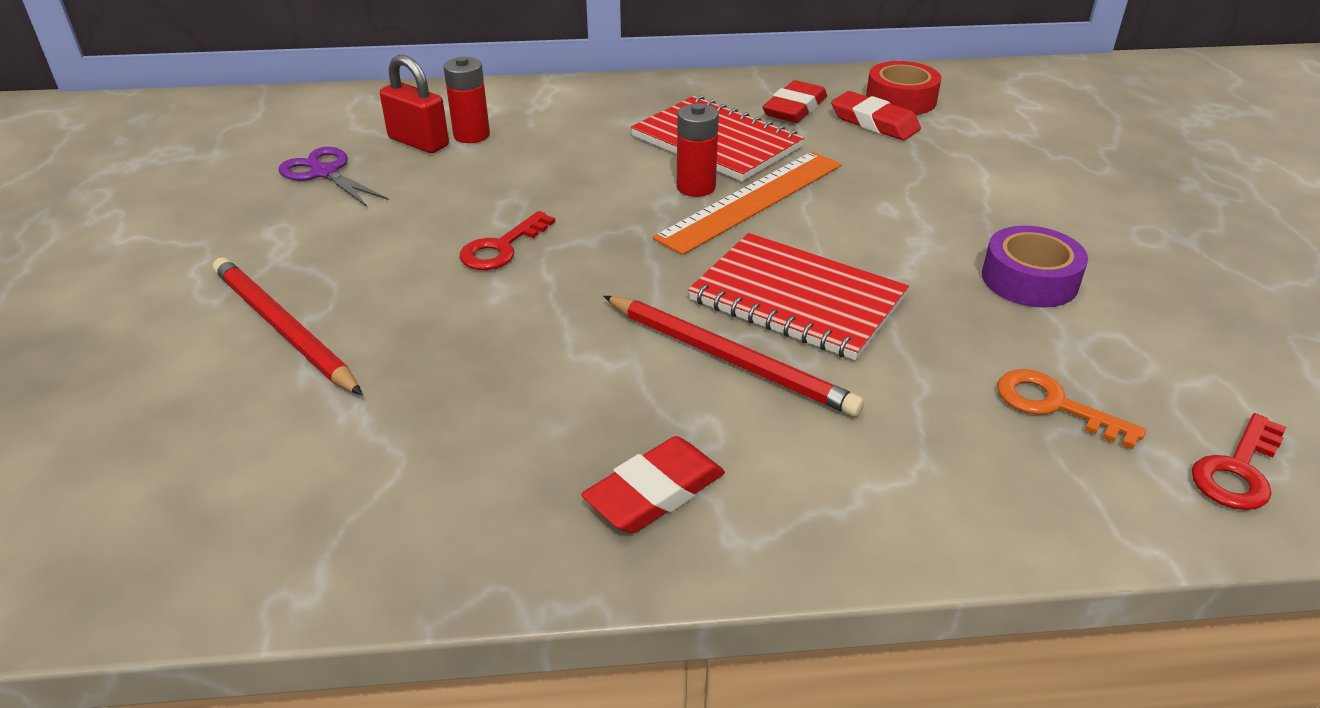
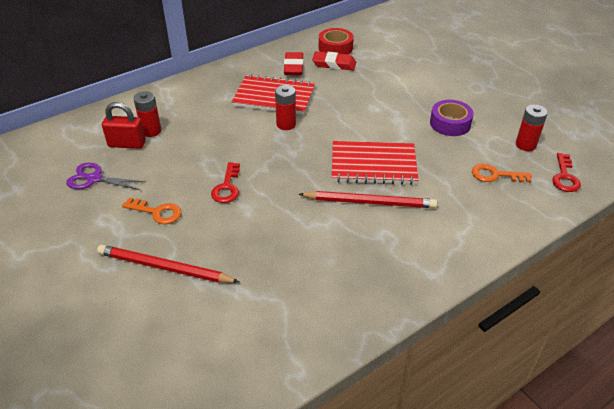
camera: 30 degrees left, 5 degrees up
red eraser [581,436,725,534] -> none
orange ruler [652,152,842,255] -> none
none -> orange key [122,198,182,224]
none -> red battery [516,105,548,151]

